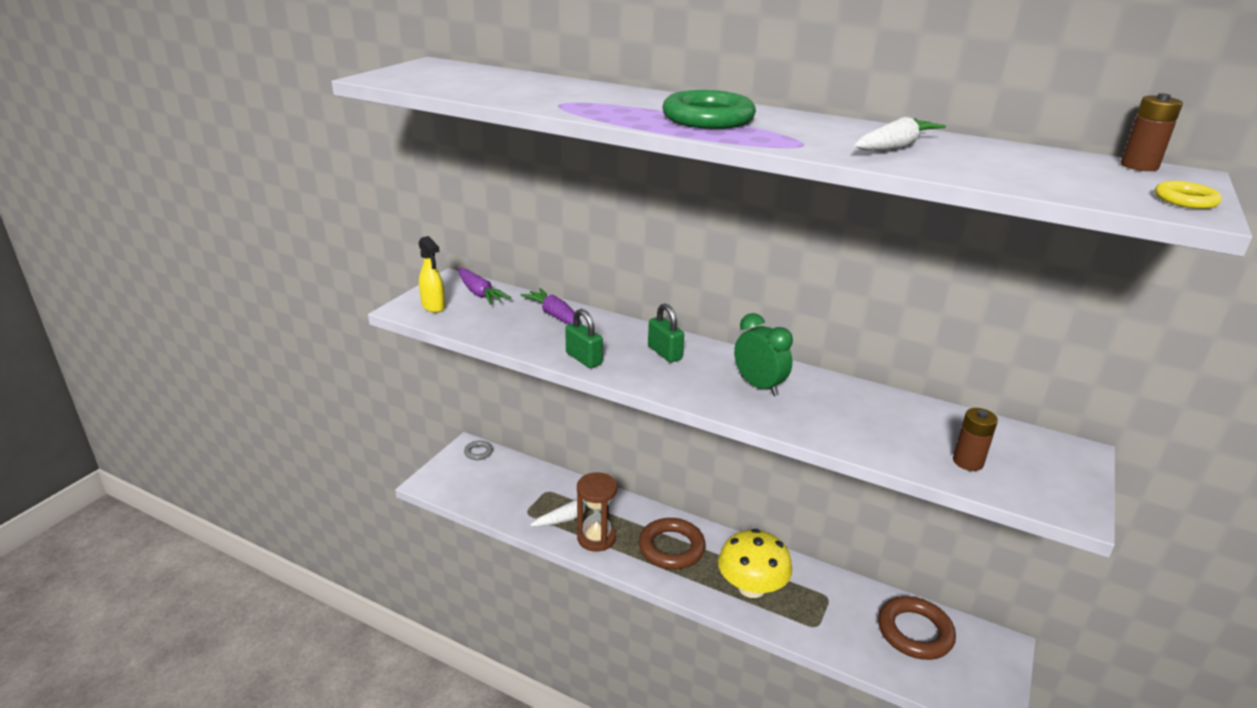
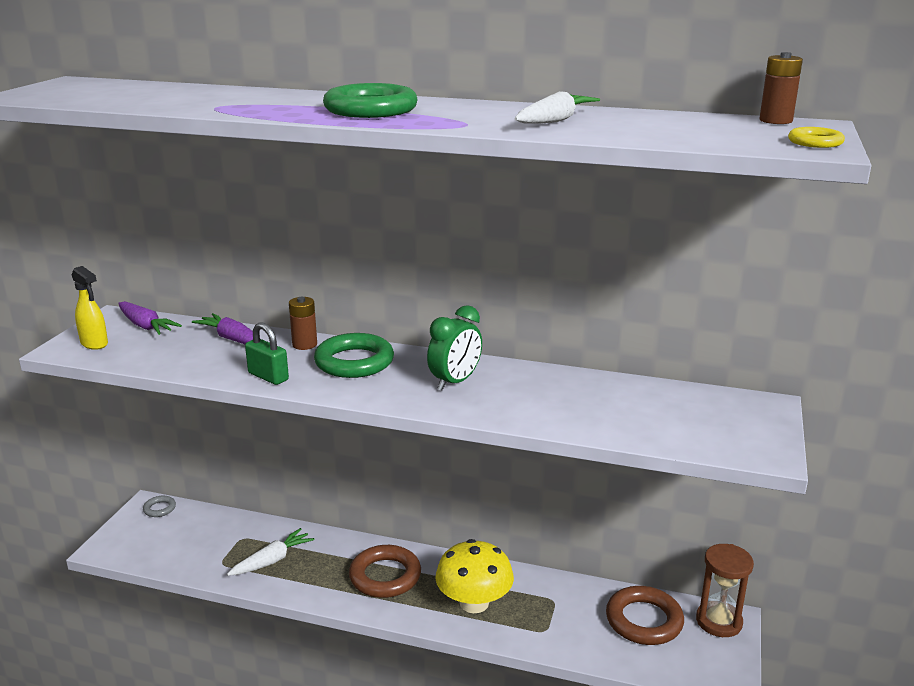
camera: 10 degrees left, 5 degrees down
brown hourglass [577,472,617,552] -> brown hourglass moved to [696,544,754,637]
green padlock [648,303,684,363] -> green ring [314,333,394,378]
green clock [734,313,793,396] -> green clock turned 90 degrees clockwise [427,305,482,390]
brown battery [953,408,998,471] -> brown battery moved to [289,297,317,350]

